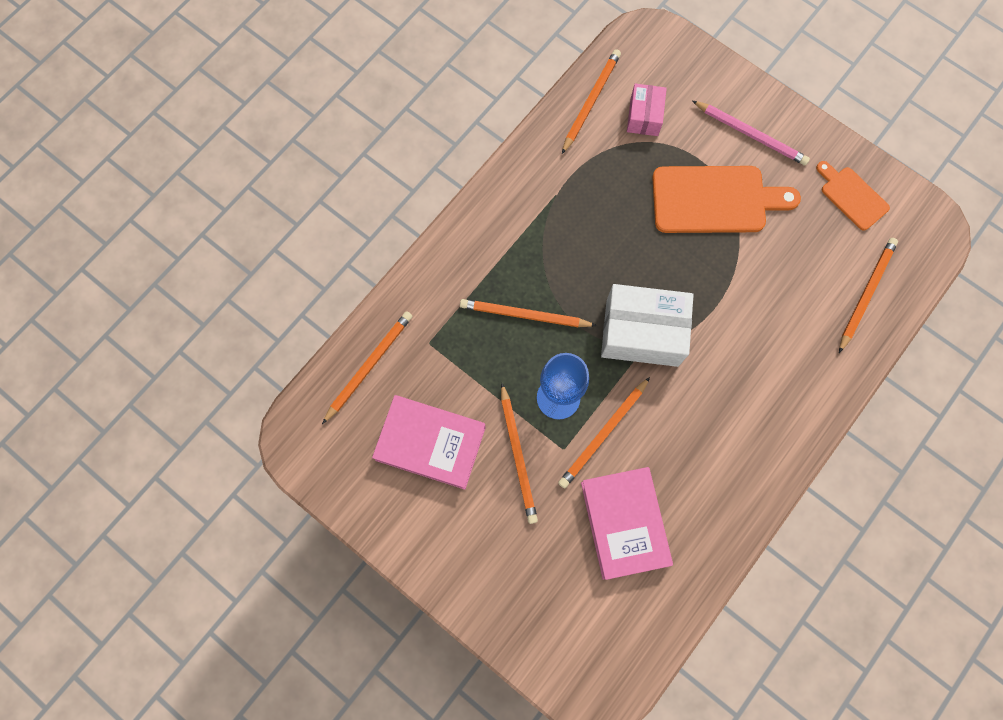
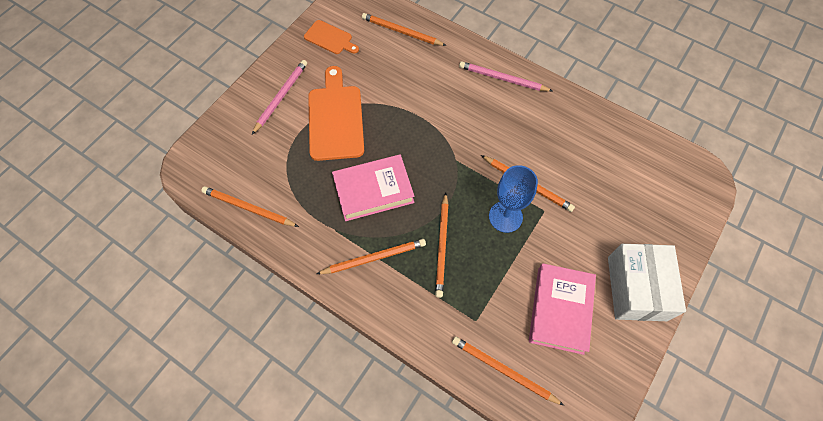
camera: 95 degrees left, 10 degrees down
orange pencil [501,383,538,524] -> orange pencil moved to [316,239,426,274]
pink book [581,467,673,580] -> pink book moved to [332,154,414,221]
white box [601,284,693,367] -> white box moved to [608,244,686,321]
pink box [627,84,667,136] -> none
orange cutting board [816,161,890,231] -> orange cutting board turned 105 degrees counterclockwise [304,20,359,54]
none -> pink pencil [459,61,552,92]

